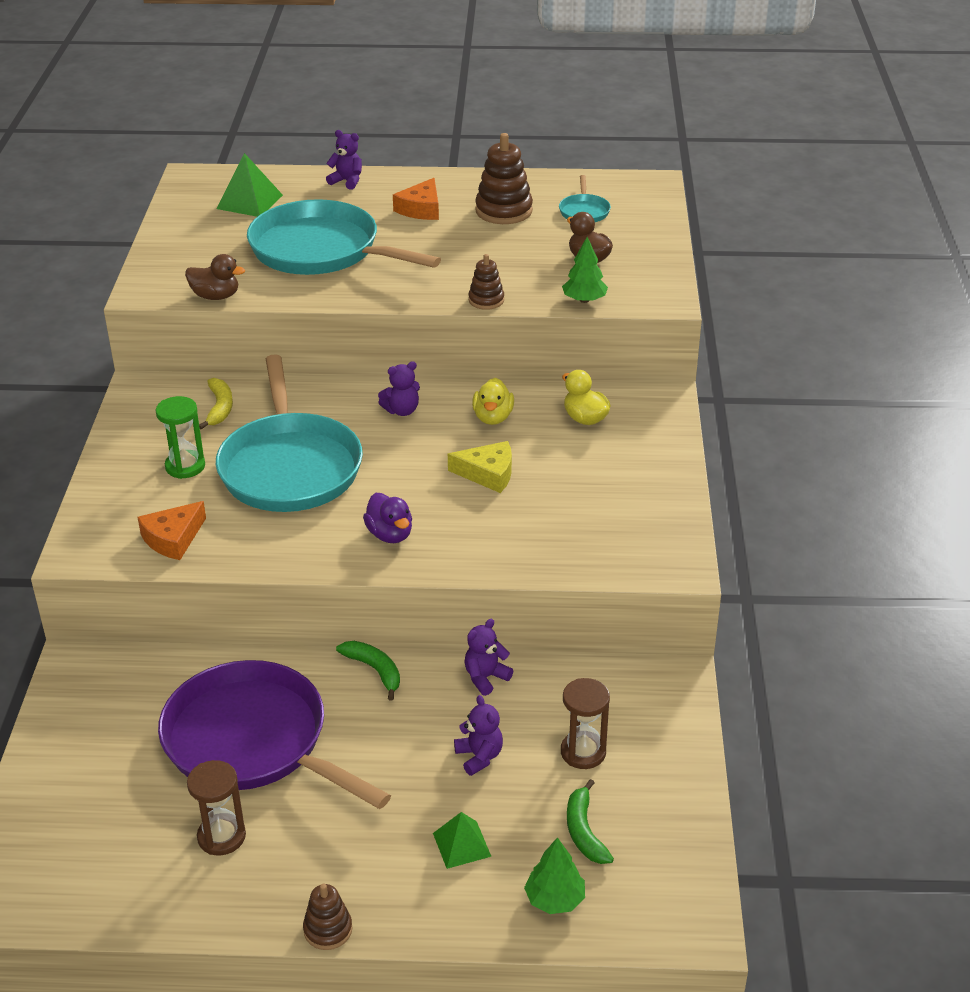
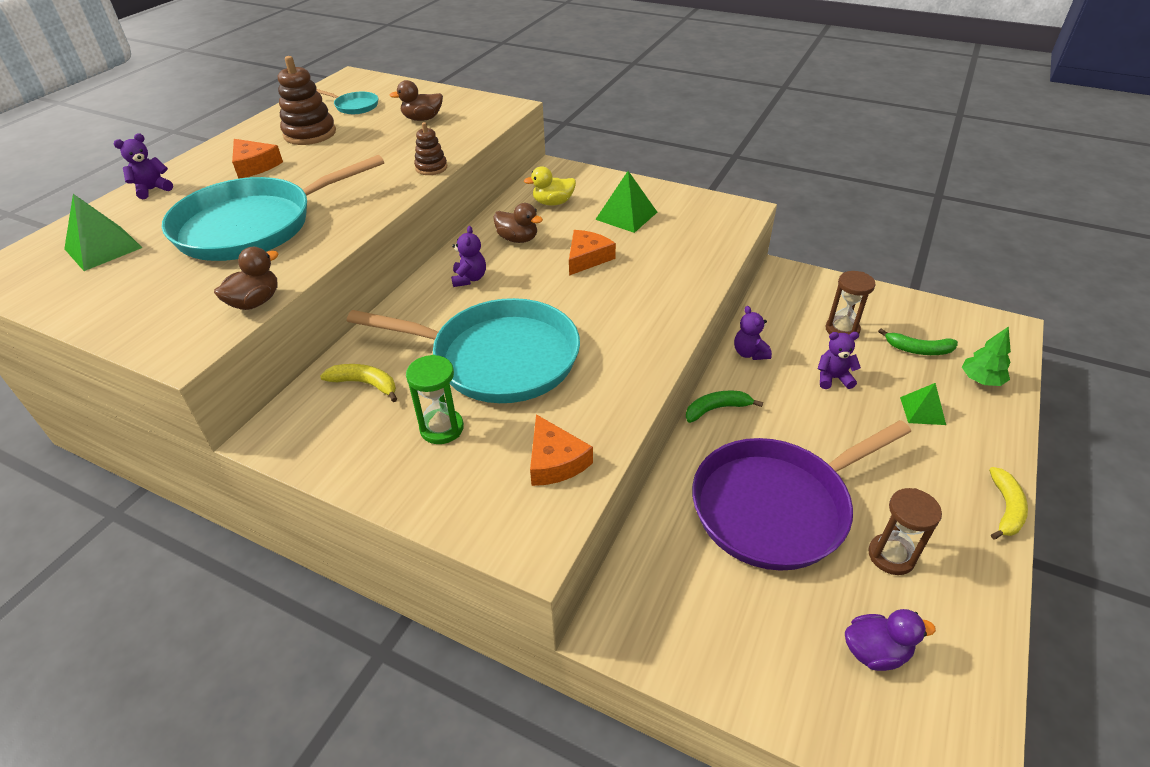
camera: 65 degrees left, 5 degrees up
brown stacking toy [303,883,352,950] -> yellow banana [989,467,1028,540]
purple duck [363,493,412,543] -> purple duck moved to [845,609,936,671]
yellow cheese [448,441,512,493] -> orange cheese [569,230,616,276]
yellow duck [472,378,514,425] -> brown duck [493,203,543,243]
green tree [562,237,608,303] -> none
none -> green pyramid [595,171,657,233]

